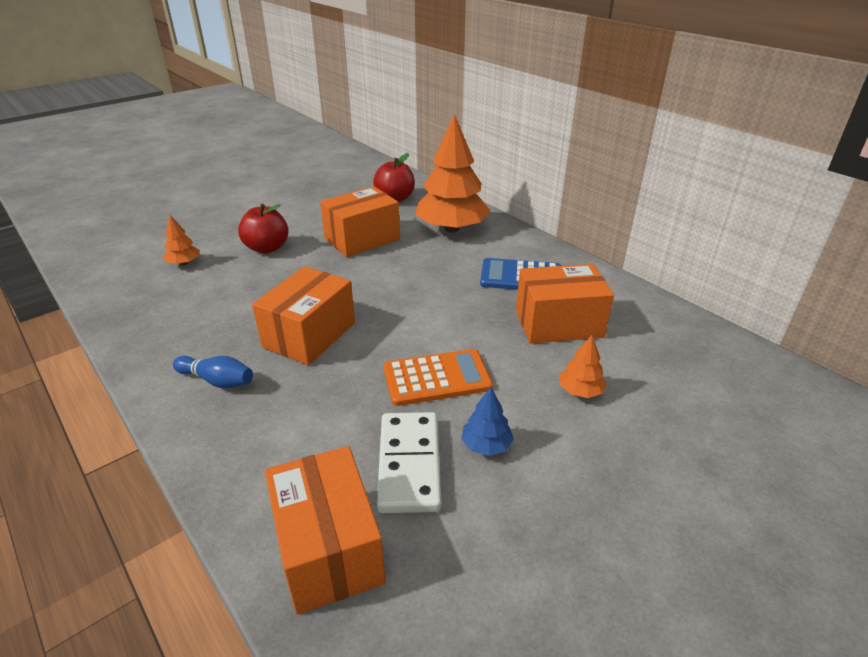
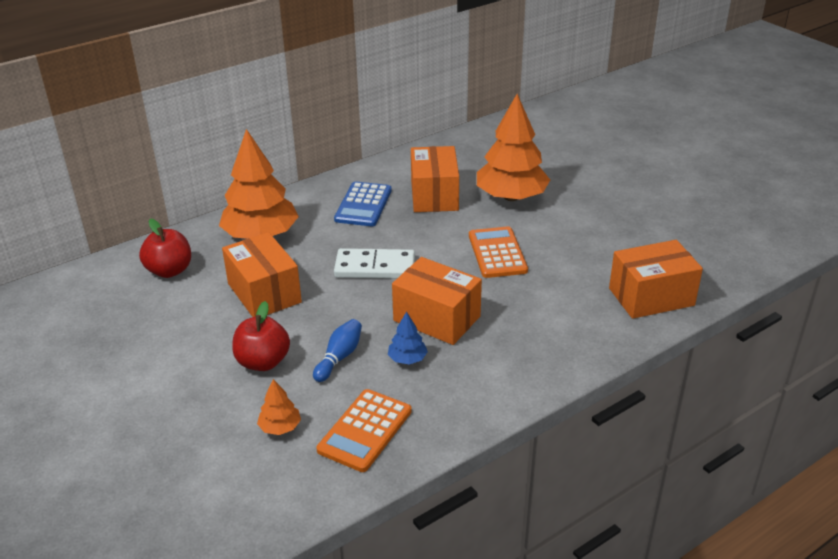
camera: 85 degrees left, 0 degrees up
blue bowling pin [173,356,253,388] -> blue bowling pin moved to [313,319,362,382]
white domino [377,412,441,513] -> white domino moved to [334,248,415,279]
blue tree [461,387,514,456] -> blue tree moved to [388,312,428,365]
orange tree [559,335,607,398] -> orange tree [477,94,550,201], size x2.32
none -> orange calculator [316,389,412,472]

